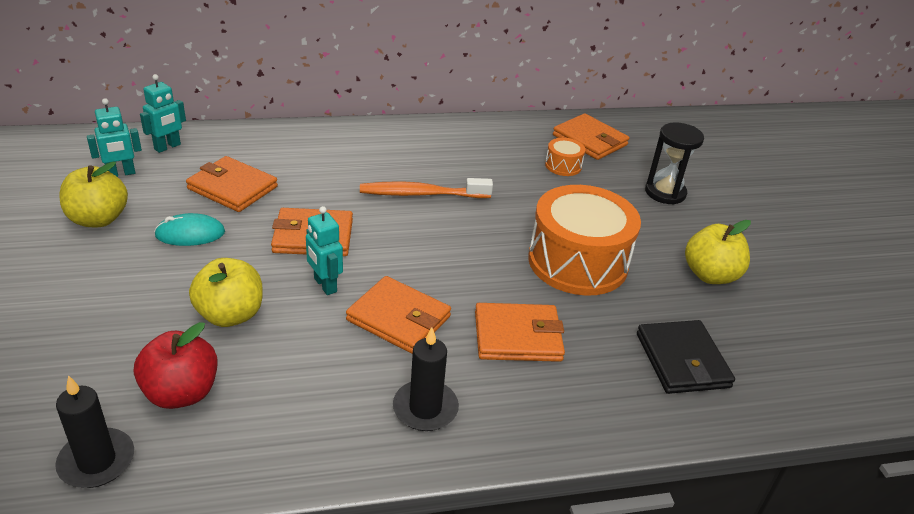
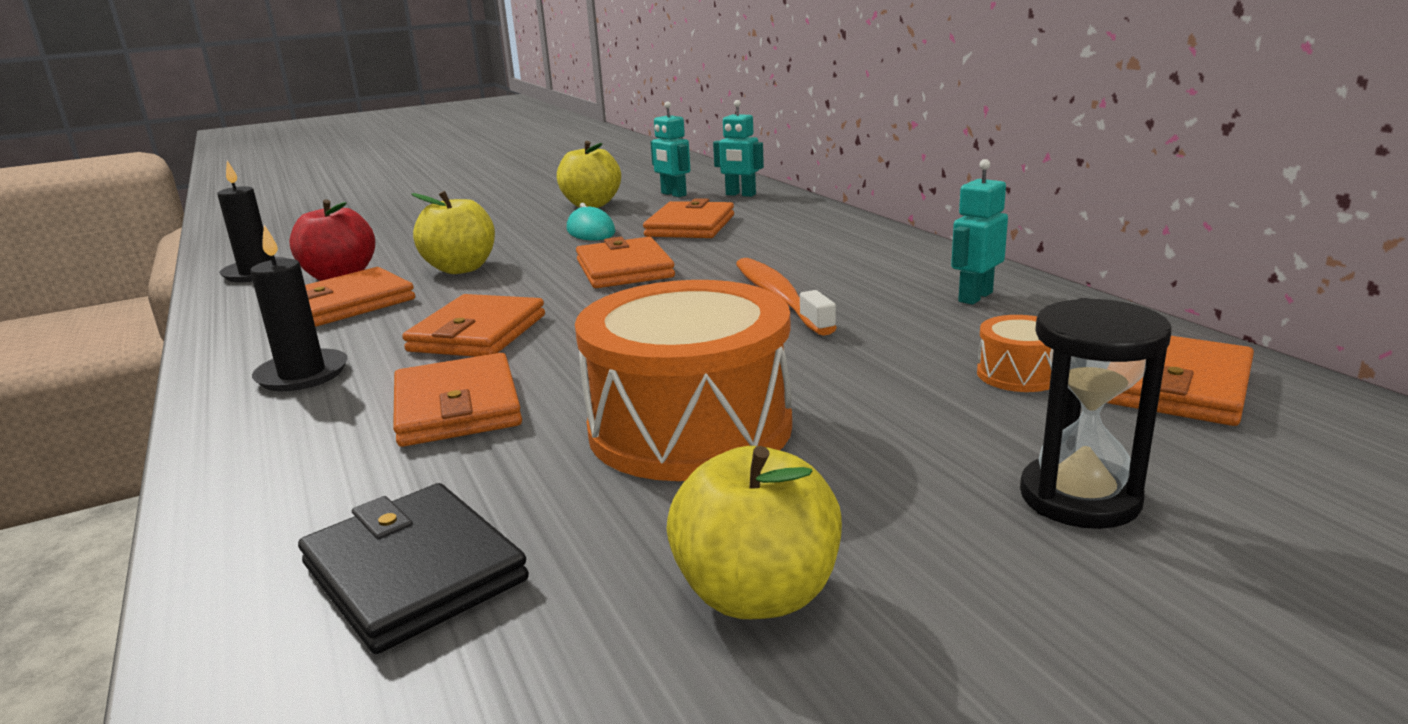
camera: 80 degrees right, 15 degrees down
turquoise robot [306,206,343,295] -> turquoise robot moved to [951,159,1008,305]
black wallet [637,320,735,394] -> black wallet turned 75 degrees clockwise [298,483,529,654]
none -> orange wallet [305,267,415,327]

